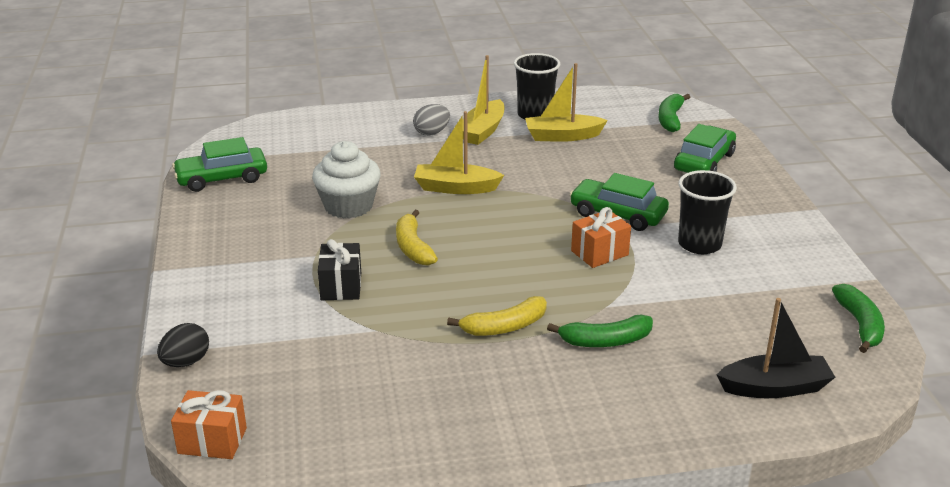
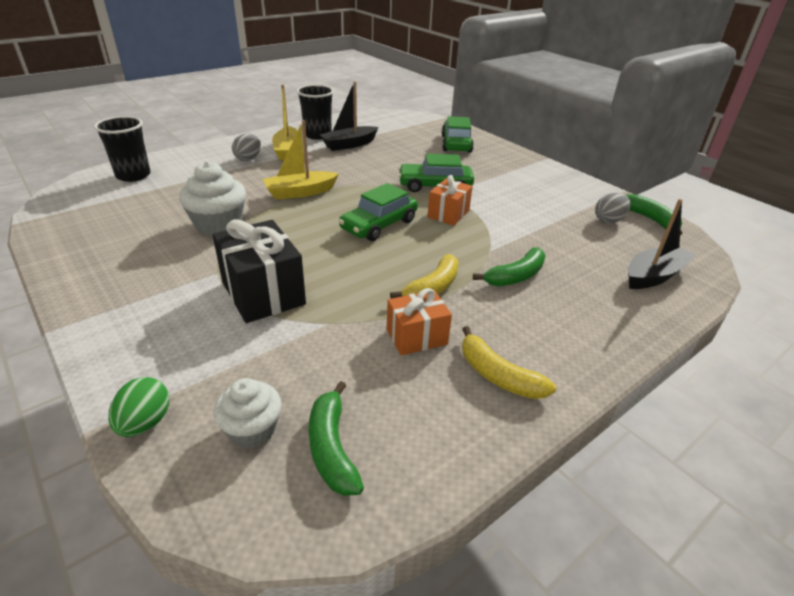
camera: 30 degrees left, 5 degrees up
black egg [157,323,209,367] -> green egg [108,377,169,437]
orange gift [171,390,247,459] -> orange gift moved to [387,288,452,356]
green car [172,137,267,192] -> green car moved to [339,183,418,241]
black gift [318,239,361,300] -> black gift [213,219,306,323], size x1.62
yellow banana [396,210,438,266] -> yellow banana moved to [462,326,556,399]
yellow boat [525,63,608,142] -> black boat [320,81,379,151]
green banana [658,94,690,132] -> green banana moved to [309,381,364,496]
black cup [678,170,737,254] -> black cup moved to [94,116,151,182]
none -> white cupcake [213,378,282,449]
none -> grey egg [595,193,631,224]

